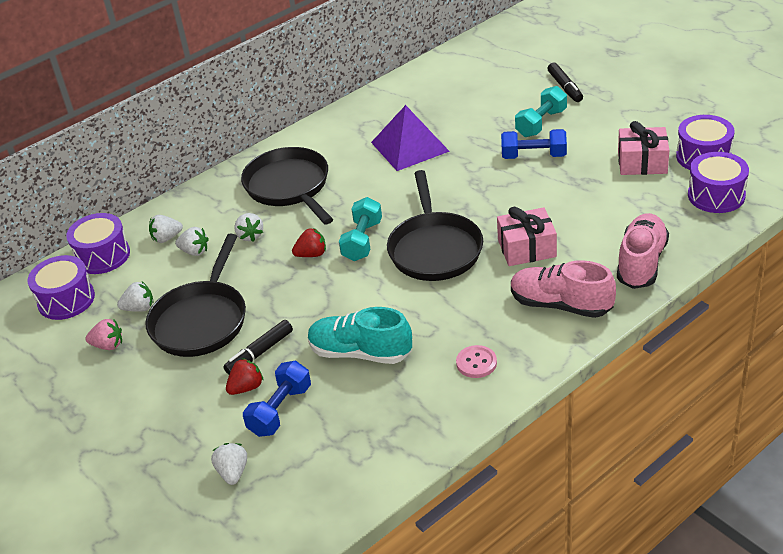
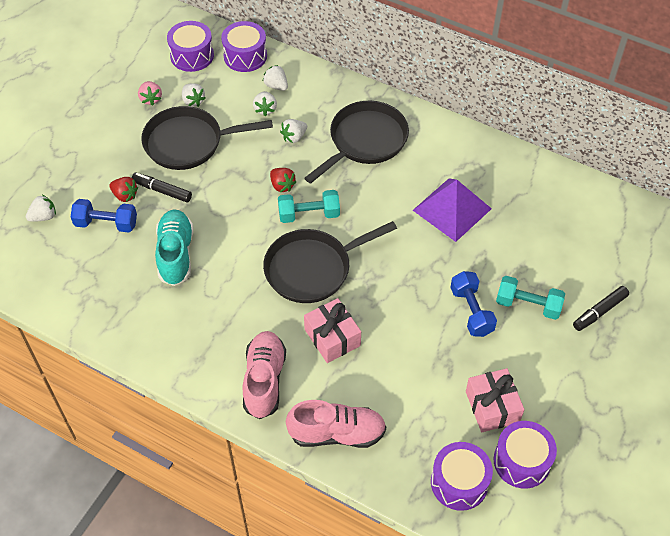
camera: 65 degrees right, 15 degrees up
pink button [456,345,497,378] -> none

